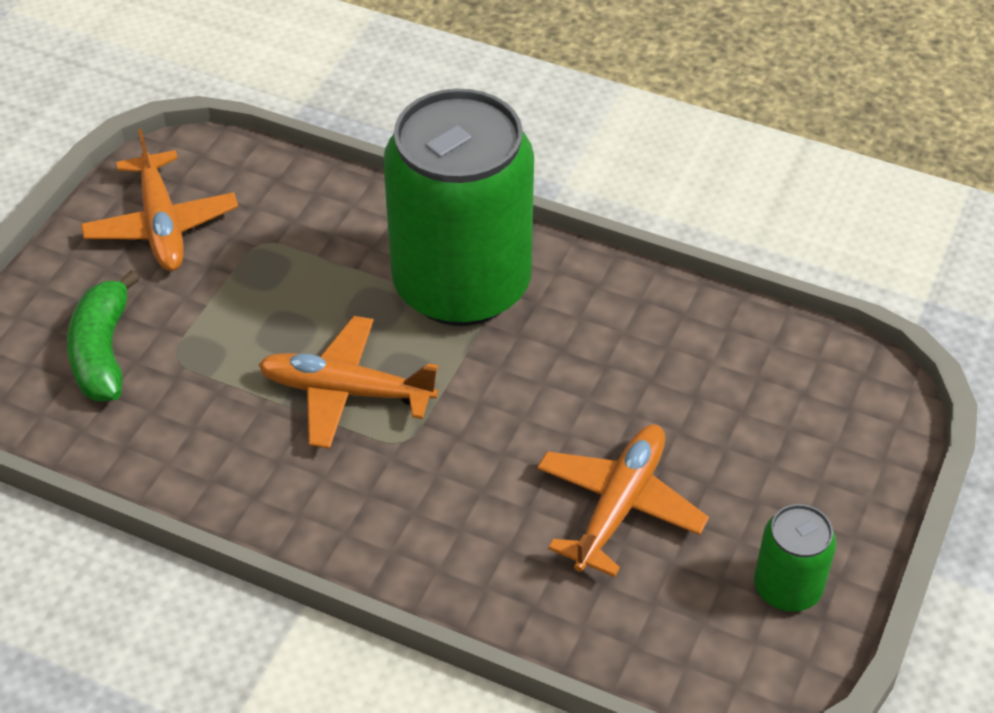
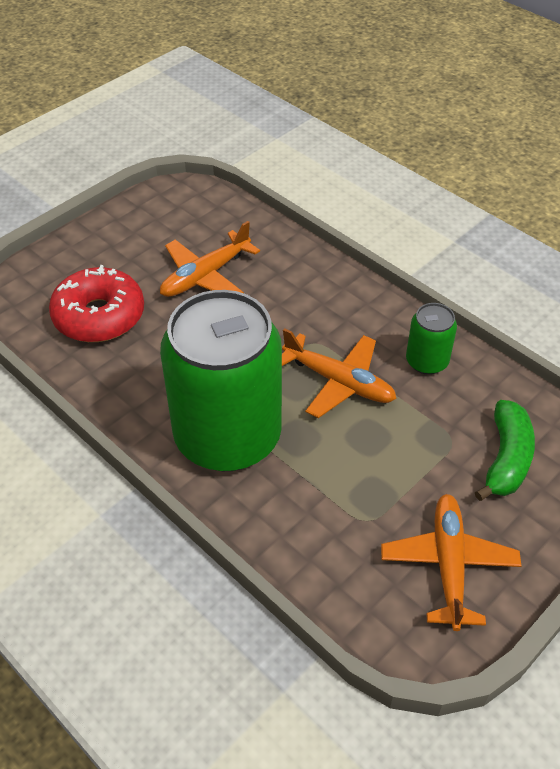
camera: 160 degrees left, 0 degrees up
green can [754,504,836,612] -> green can moved to [406,303,457,375]
none -> red donut [49,265,144,342]

